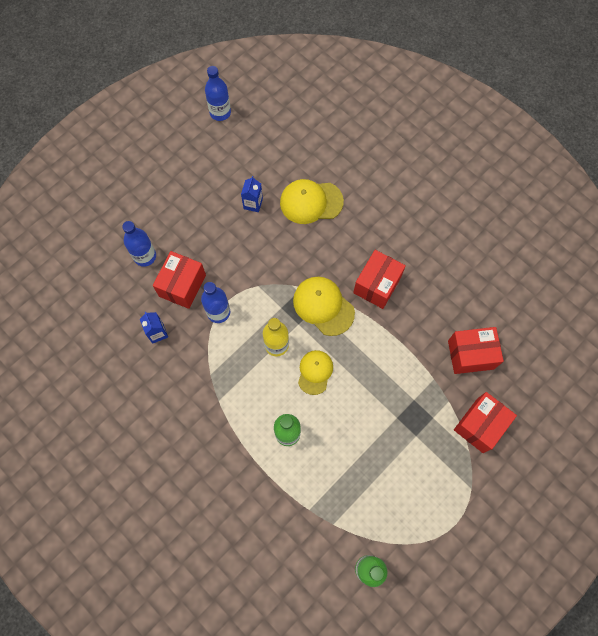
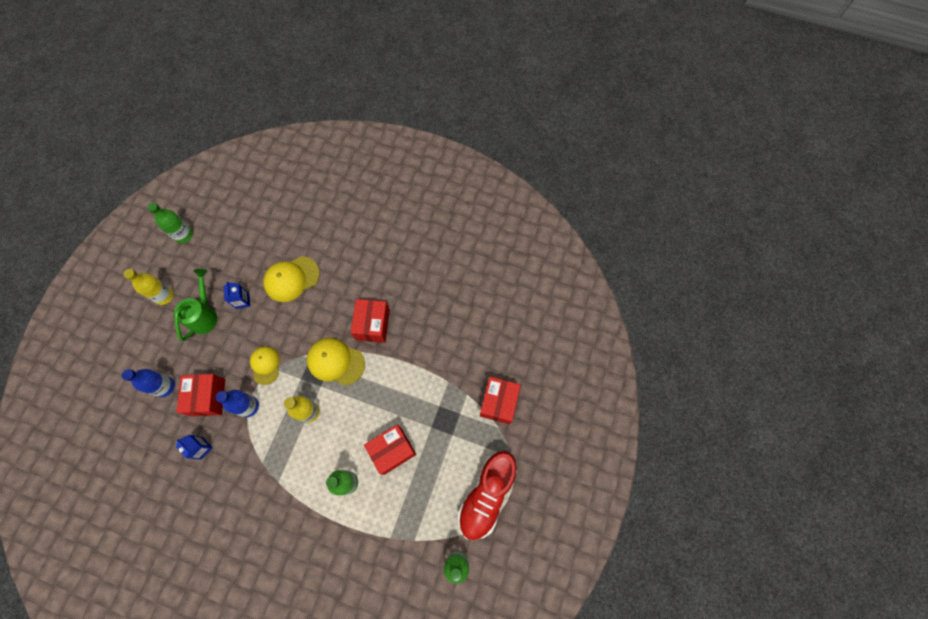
camera: 25 degrees left, 0 degrees up
blue bottle [205,66,231,121] -> green bottle [147,202,193,243]
yellow cap [298,350,333,395] -> yellow cap moved to [250,346,280,385]
red box [448,327,504,374] -> red box moved to [364,424,416,475]
none -> yellow bottle [123,269,174,305]
none -> green watering can [174,269,217,341]
none -> red shoe [458,451,517,540]

